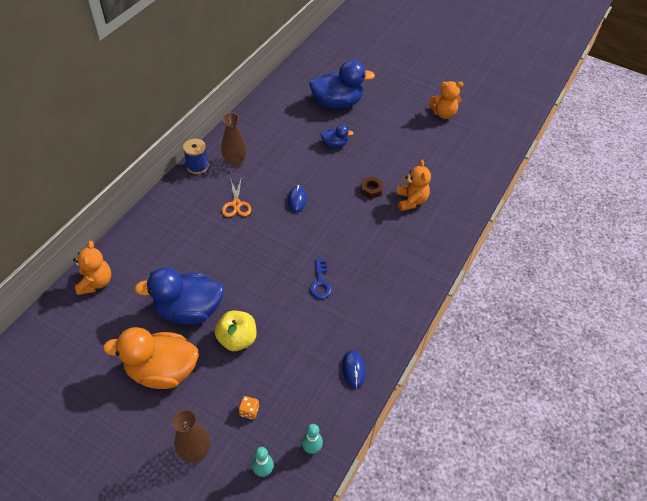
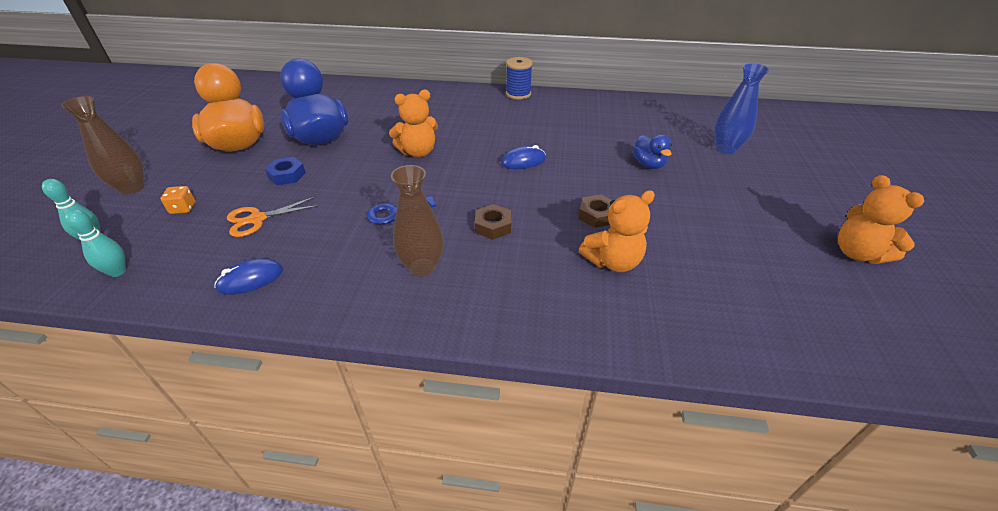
camera: 70 degrees right, 10 degrees down
orange teddy bear [73,241,111,295] -> orange teddy bear moved to [389,90,438,157]
yellow apple [215,311,256,351] -> blue nut [265,157,306,185]
brown vase [221,113,247,168] -> brown vase moved to [391,165,444,277]
orange scissors [222,177,251,217] -> orange scissors moved to [227,197,319,237]
blue duck [309,60,375,109] -> blue vase [714,63,769,154]
none -> brown nut [475,204,511,240]

